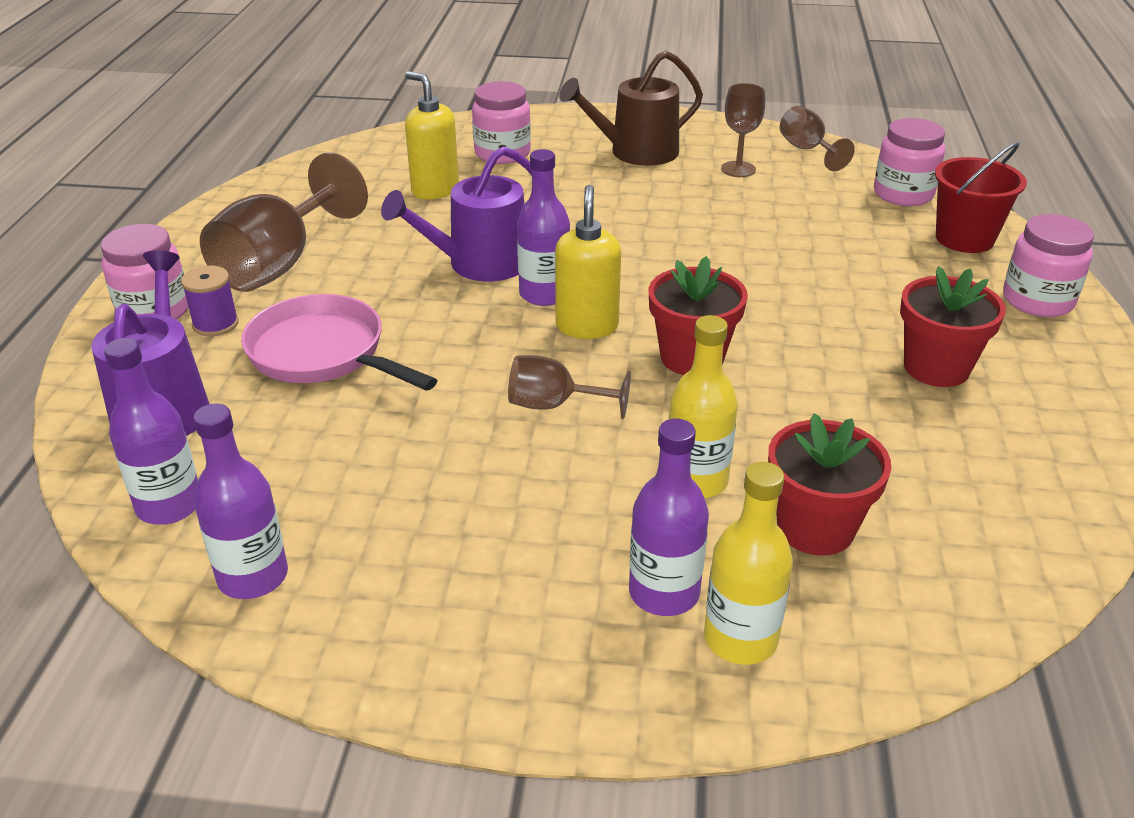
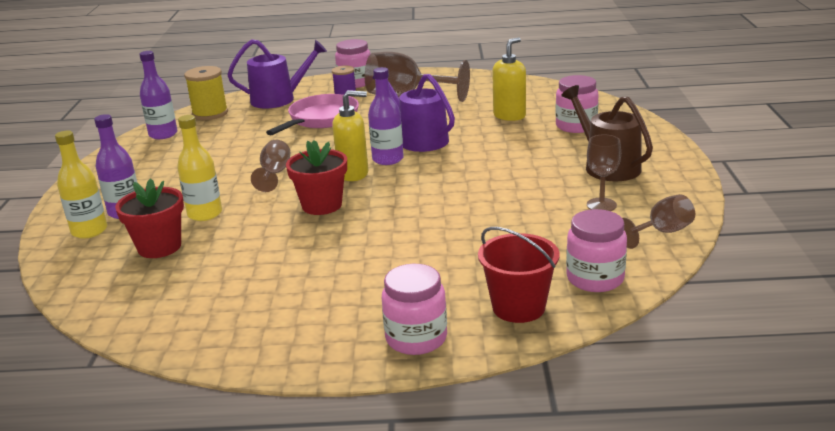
camera: 85 degrees right, 10 degrees down
purple bottle [104,338,198,525] -> yellow spool [184,66,228,120]
red flower pot [900,266,1006,387] -> none

